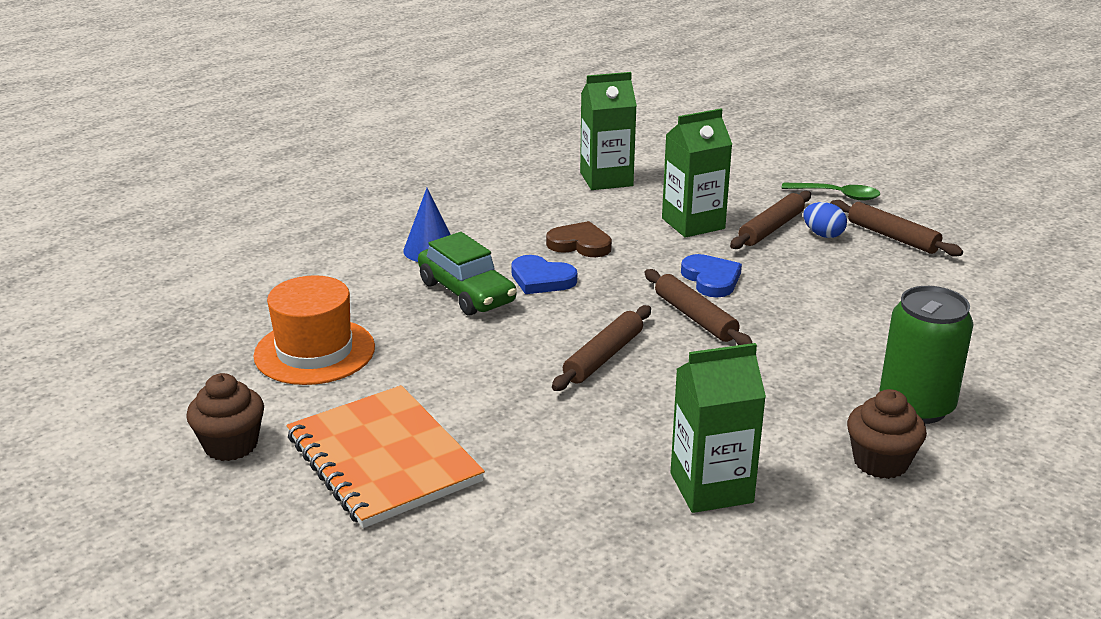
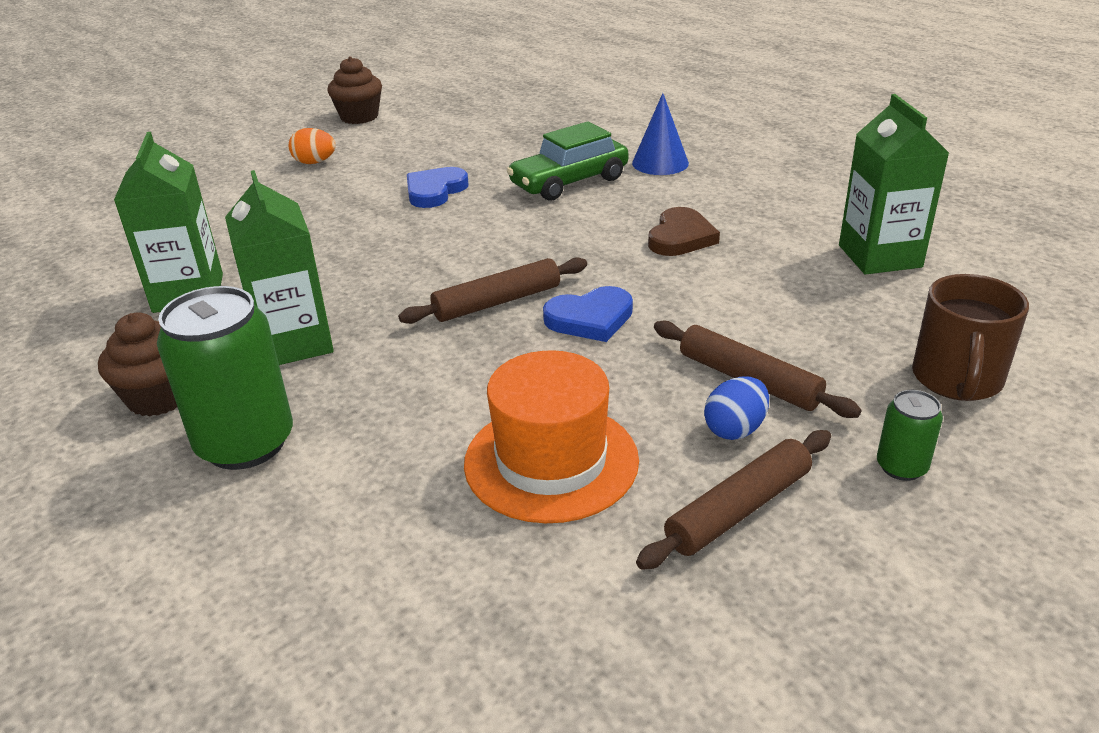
camera: 95 degrees right, 5 degrees up
orange hat [254,275,375,385] -> orange hat moved to [464,350,639,523]
orange notebook [287,385,485,528] -> orange egg [289,128,336,164]
blue heart [511,255,577,294] -> blue heart moved to [407,167,468,208]
brown rolling pin [552,305,651,391] -> none
green carton [662,109,732,238] -> green carton moved to [225,170,334,365]
green spoon [782,183,880,201] -> green can [877,390,943,481]
none -> brown mug [912,274,1029,401]

